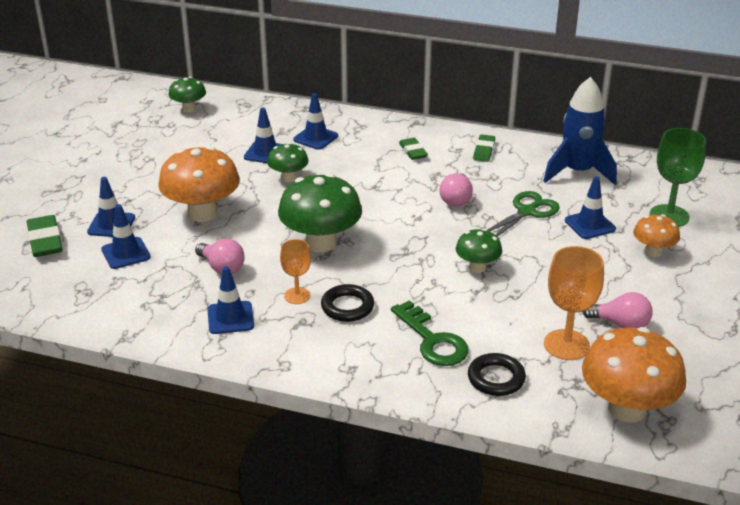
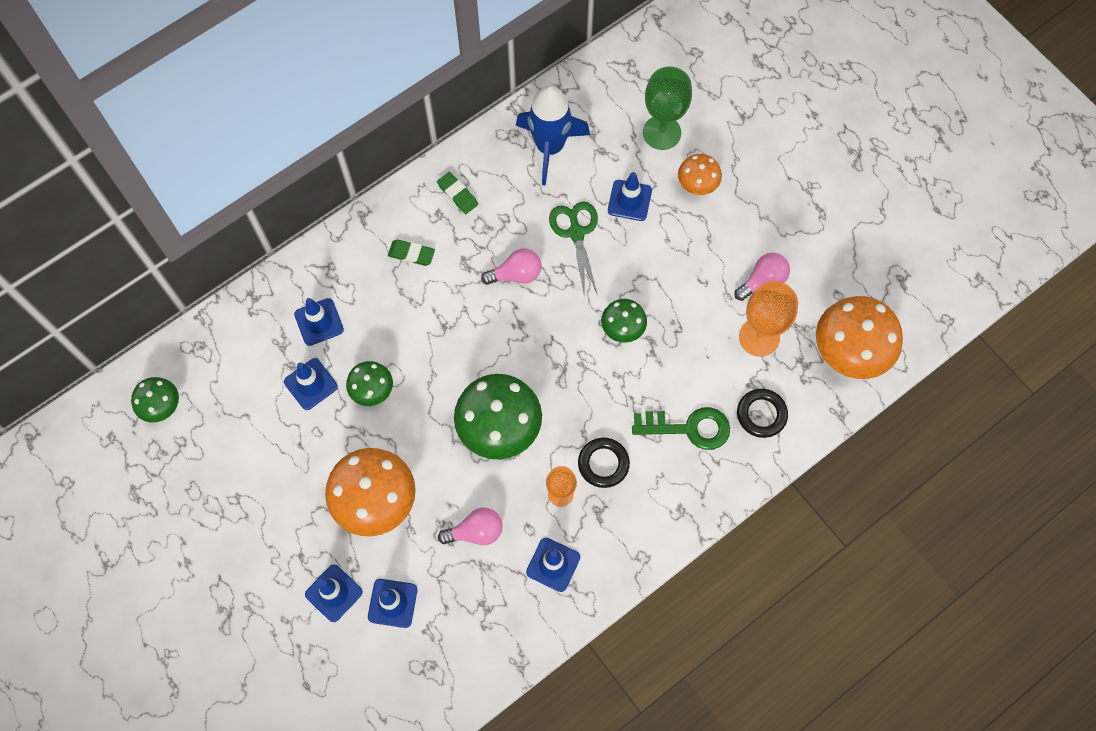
camera: 55 degrees left, 35 degrees up
green eraser [26,215,63,257] -> none
pink light bulb [439,173,473,207] -> pink light bulb turned 60 degrees counterclockwise [481,249,541,285]

